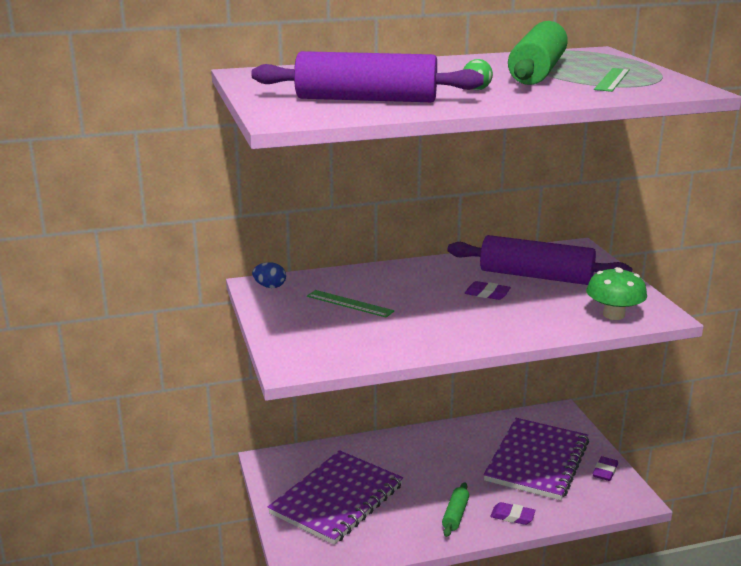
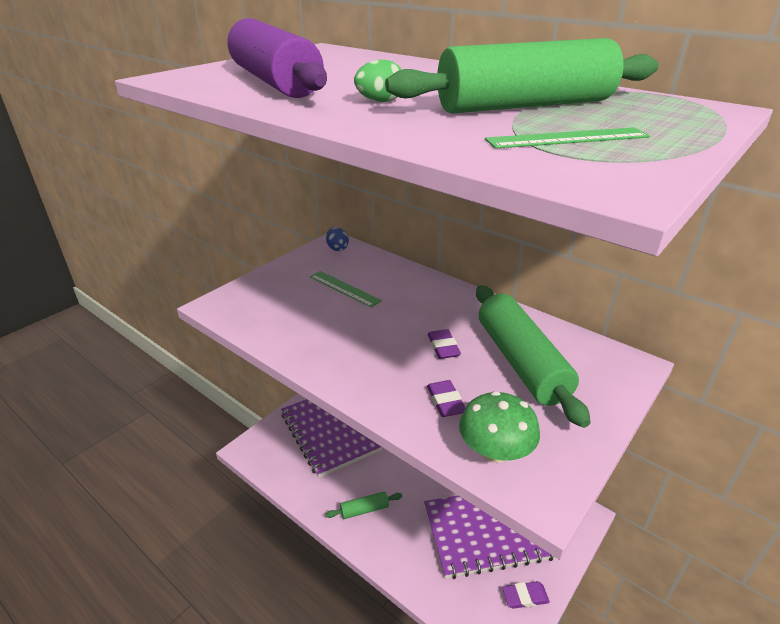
camera: 55 degrees right, 10 degrees up
purple notebook [268,450,403,545] -> purple notebook turned 60 degrees clockwise [281,399,382,478]
green ruler [307,290,394,318] -> green ruler turned 45 degrees counterclockwise [310,271,382,308]
purple rolling pin [448,235,633,285] -> green rolling pin [476,285,591,428]
purple eraser [490,502,536,525] -> purple eraser moved to [427,380,465,417]

